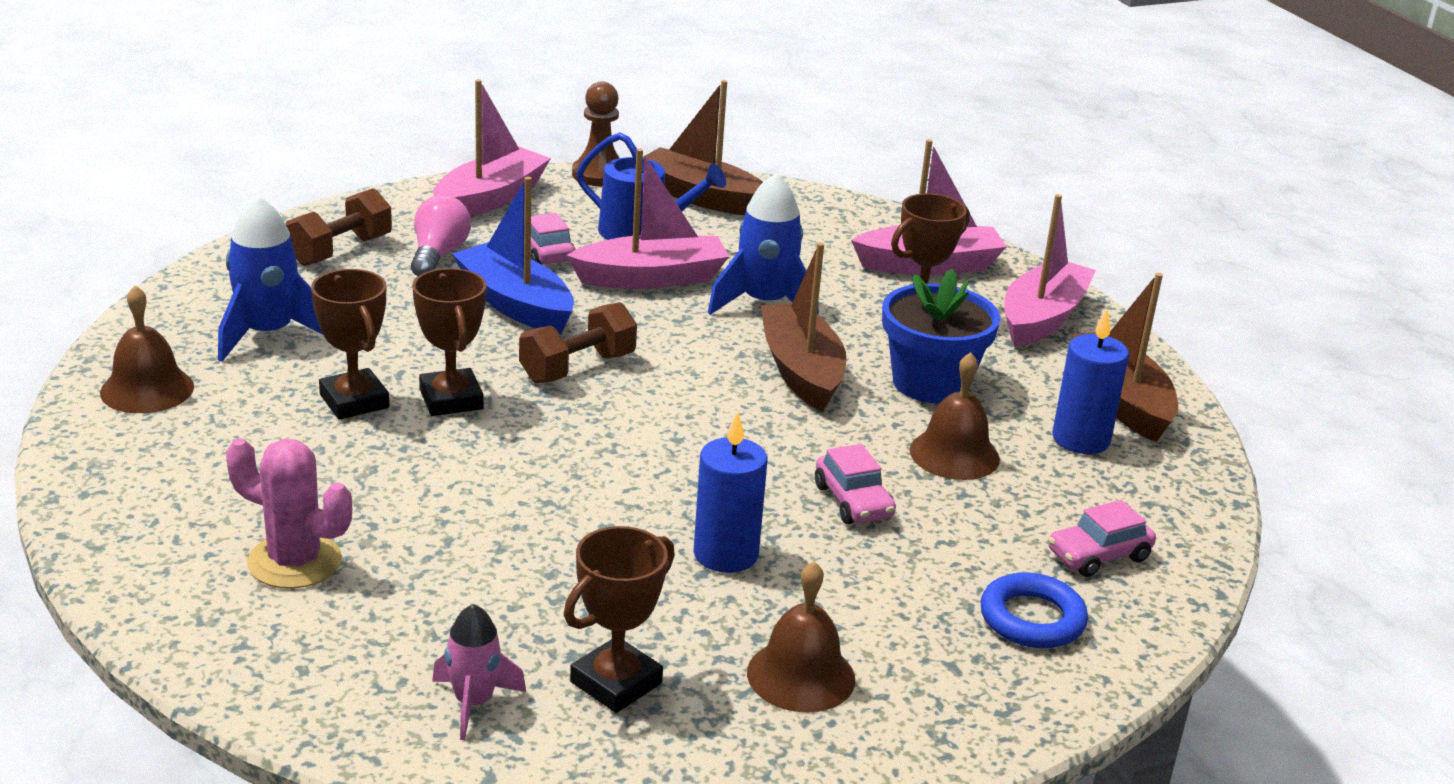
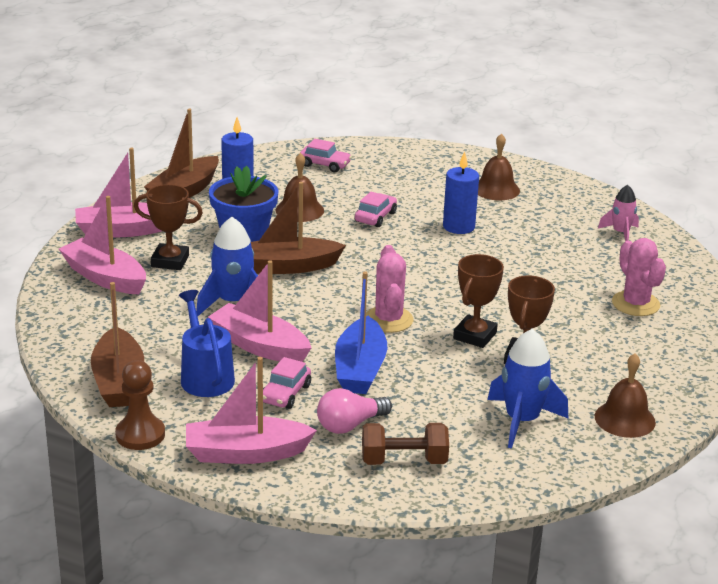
camera: 130 degrees left, 0 degrees up
brown dumbbell [519,302,637,383] -> pink cactus [366,245,414,333]
brown trophy [564,526,675,713] -> none
brown boat [761,242,846,412] -> brown boat turned 45 degrees clockwise [251,182,346,274]
blue ring [980,572,1088,648] -> none

